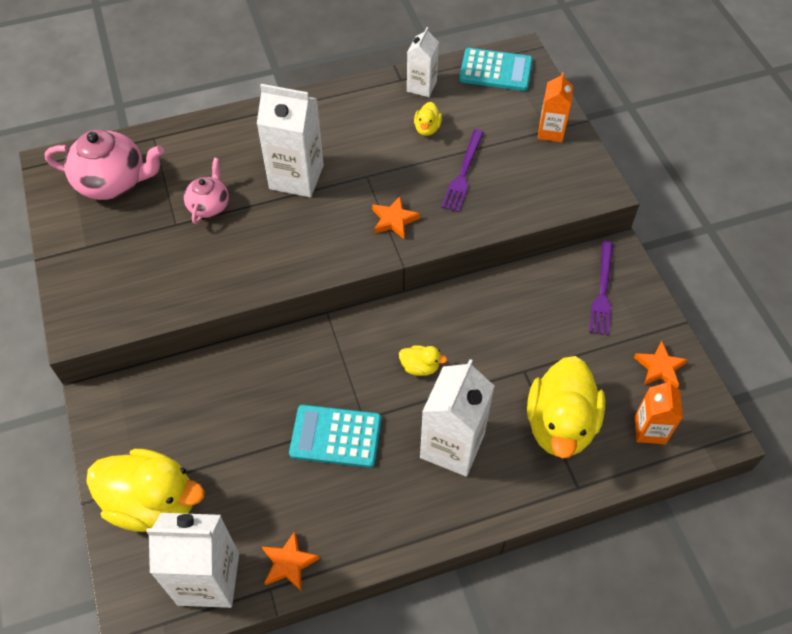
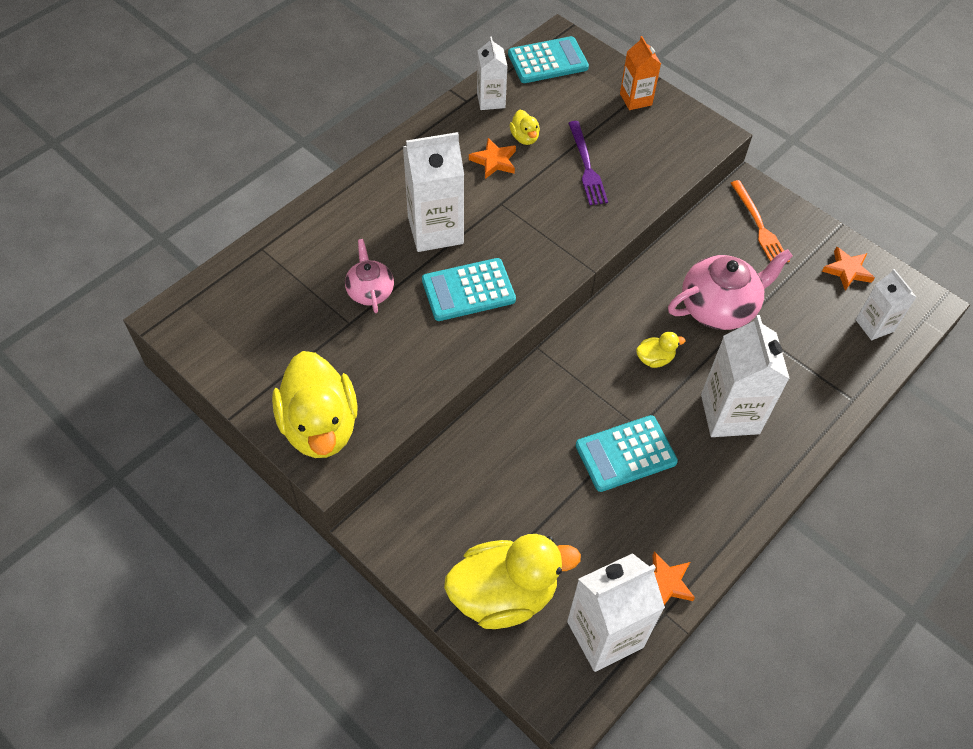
camera: 30 degrees left, 0 degrees up
pink teapot [45,130,164,200] -> pink teapot moved to [668,249,793,330]
orange star [372,196,420,239] -> orange star moved to [469,138,516,179]
yellow duck [527,356,605,458] -> yellow duck moved to [272,351,358,458]
purple fork [589,241,613,336] -> orange fork [731,180,790,262]
orange carton [635,380,683,444] -> white carton [856,269,916,340]
none -> turquoise calculator [422,258,516,321]

